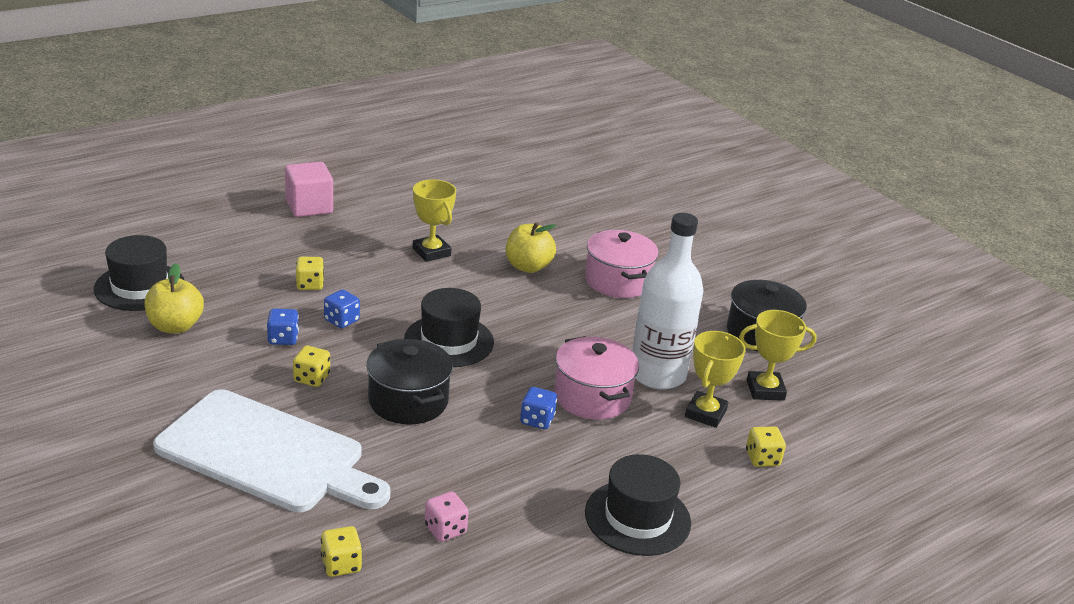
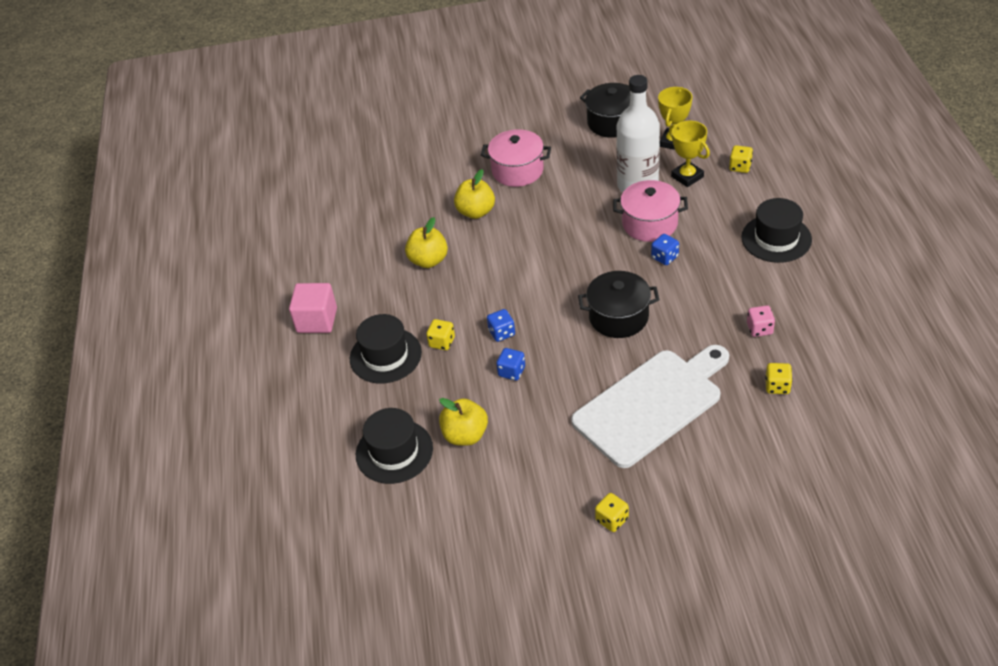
camera: 55 degrees left, 15 degrees up
yellow dice [293,346,330,387] -> yellow dice moved to [595,493,629,532]
black hat [404,288,494,367] -> black hat moved to [350,314,422,384]
yellow trophy [413,179,456,262] -> yellow apple [405,217,448,268]

